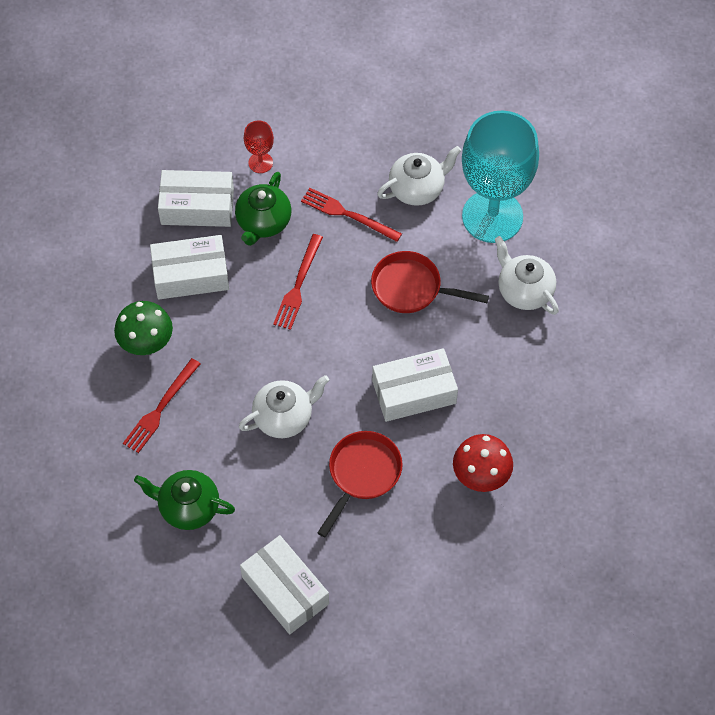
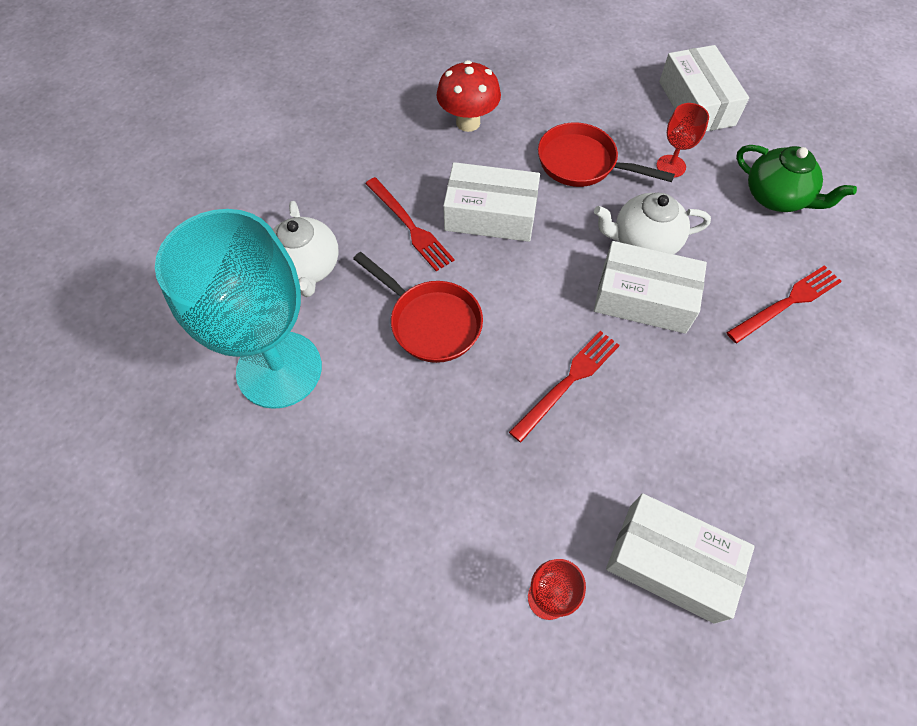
camera: 155 degrees left, 0 degrees up
green mushroom [114,301,173,355] -> none
white box [150,235,229,299] -> white box moved to [594,241,707,334]
green teapot [235,172,291,246] -> none
red fork [301,188,402,242] -> red fork moved to [365,177,454,271]
red pan [318,431,403,537] -> red pan turned 60 degrees clockwise [538,122,675,187]
white teapot [377,146,461,206] -> none
none -> red goblet [656,103,709,177]

